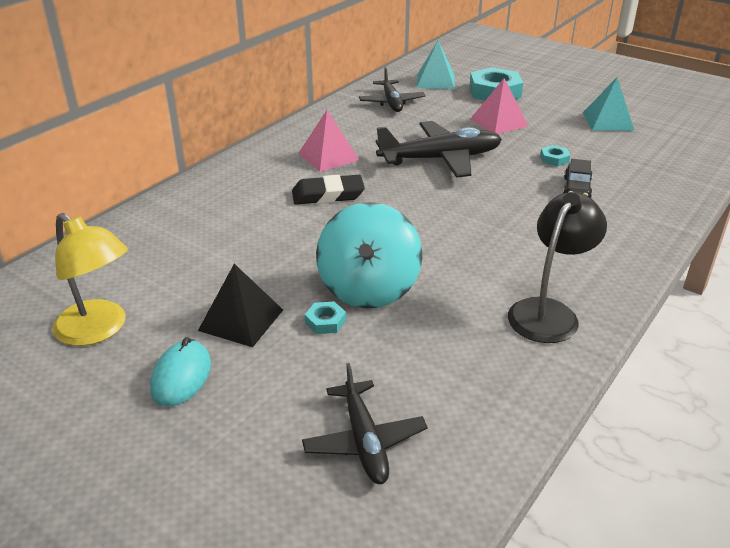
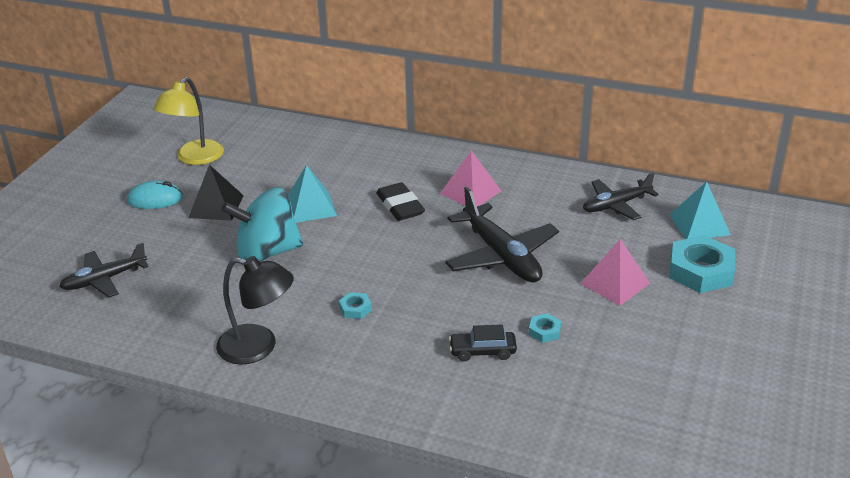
camera: 75 degrees right, 0 degrees up
turquoise nut [305,301,346,334] -> turquoise nut moved to [339,292,372,319]
turquoise pyramid [583,77,634,131] -> turquoise pyramid moved to [288,165,337,223]

